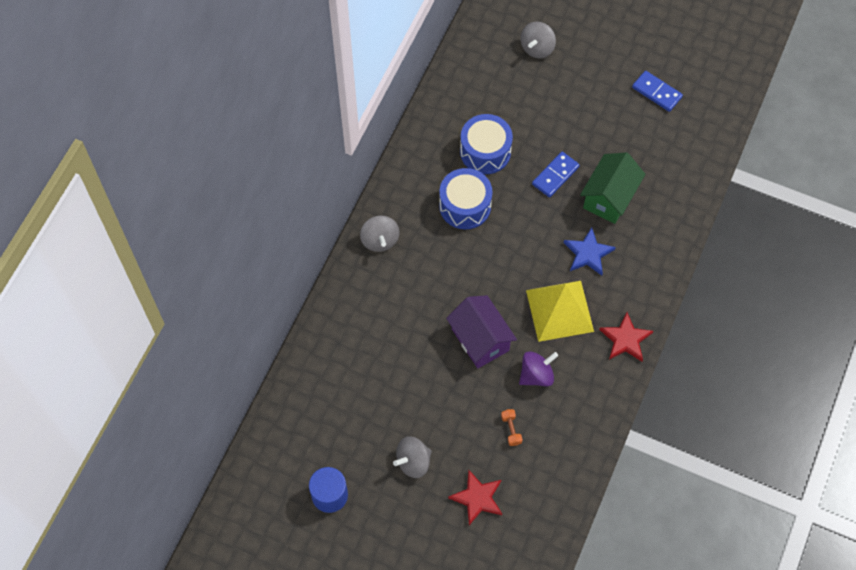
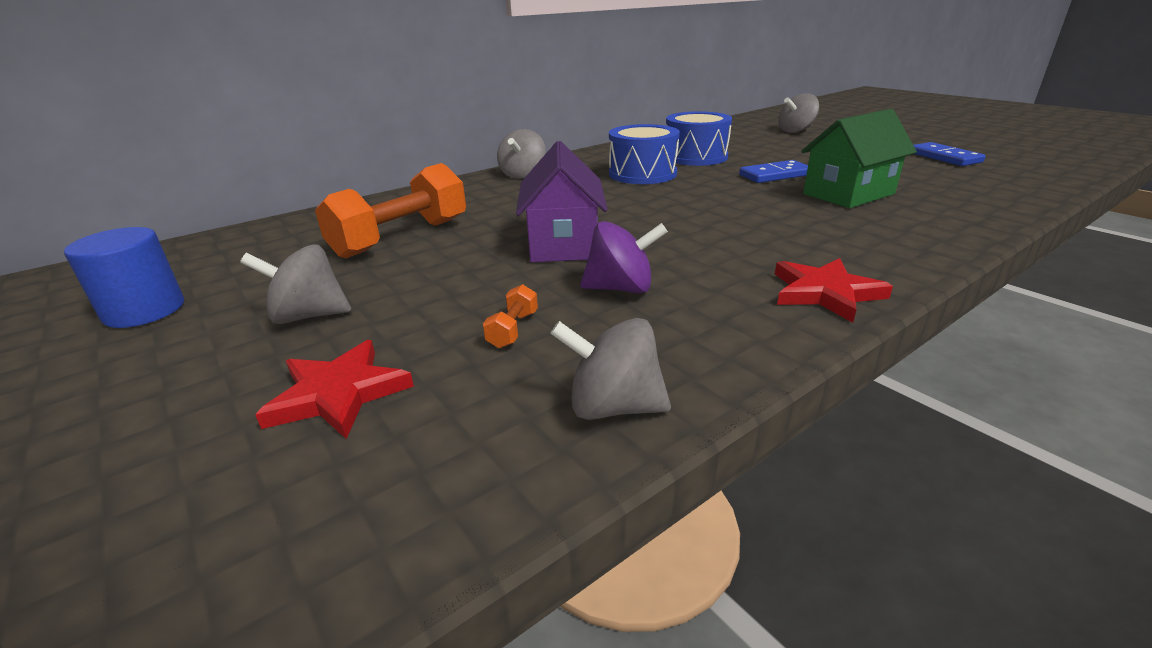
camera: 30 degrees right, 35 degrees down
yellow pyramid [526,281,594,342] -> none
blue star [564,227,616,276] -> none
none -> orange dumbbell [315,163,466,258]
none -> grey spinning top [550,318,671,420]

